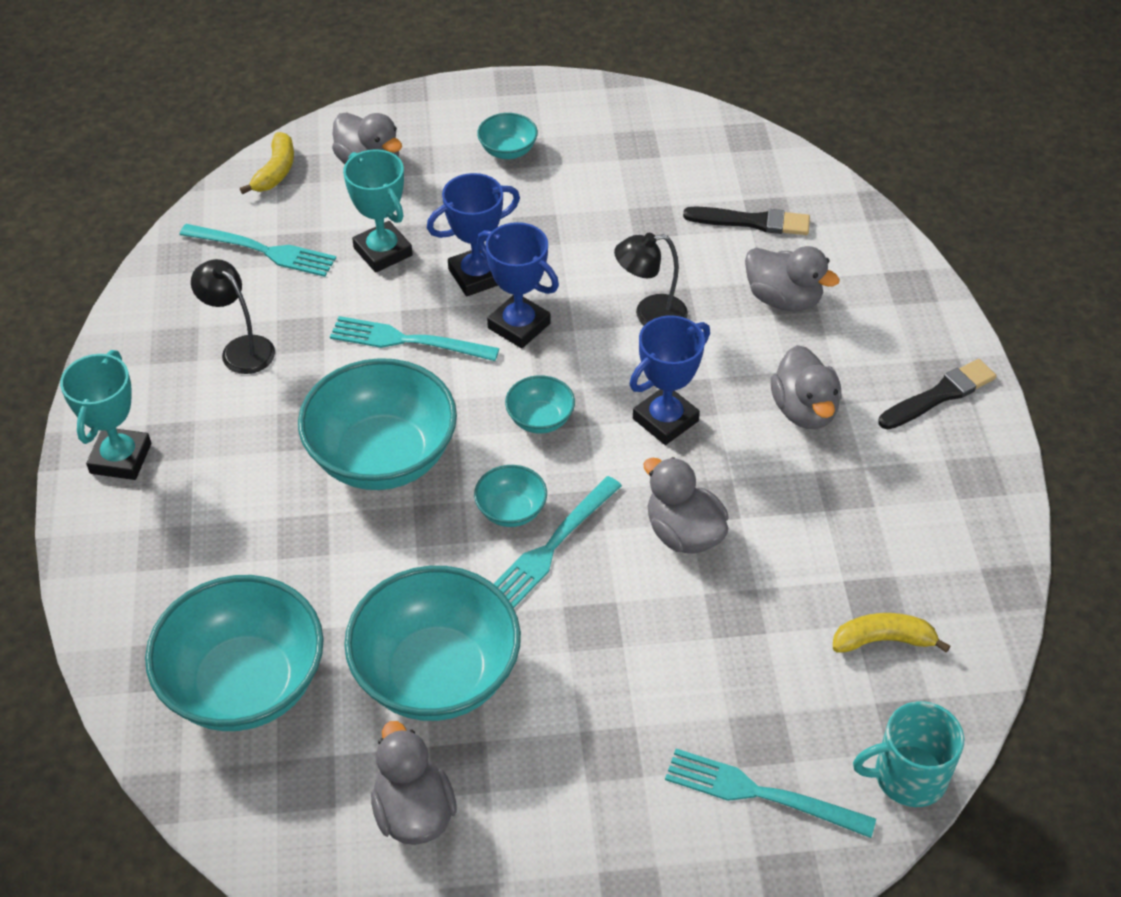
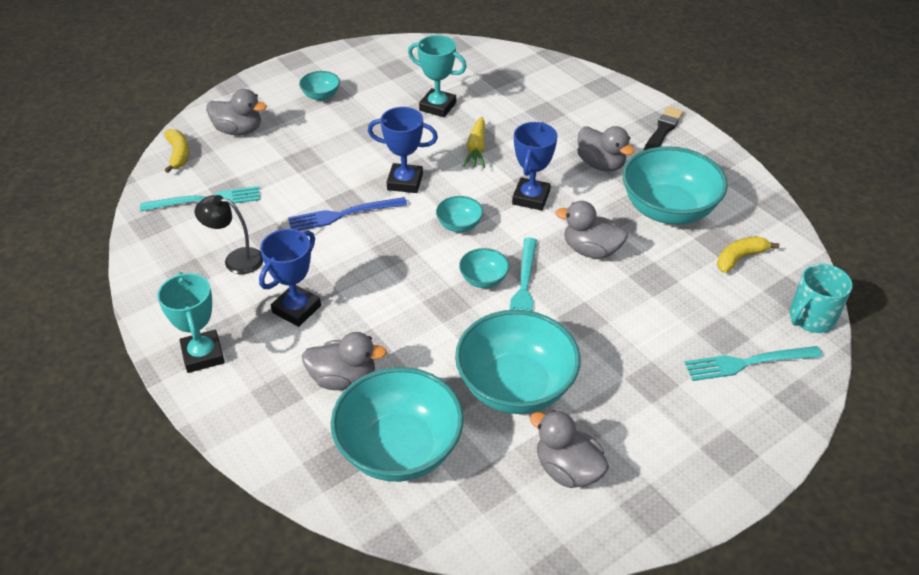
camera: 30 degrees left, 5 degrees down
turquoise bowl [298,358,457,490] -> turquoise bowl moved to [623,146,728,225]
turquoise fork [330,316,499,361] -> blue fork [288,197,407,231]
turquoise trophy [343,149,413,273] -> turquoise trophy moved to [408,35,467,117]
blue trophy [427,173,520,296] -> blue trophy moved to [259,229,321,327]
black lamp [614,233,688,325] -> yellow carrot [463,117,485,168]
black brush [683,206,810,235] -> none
grey duck [745,246,840,311] -> grey duck moved to [302,332,387,390]

